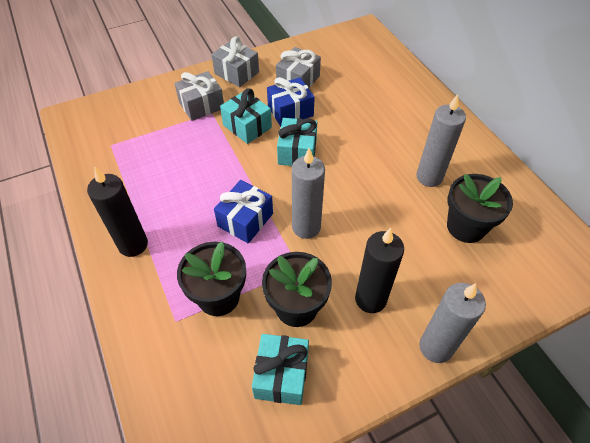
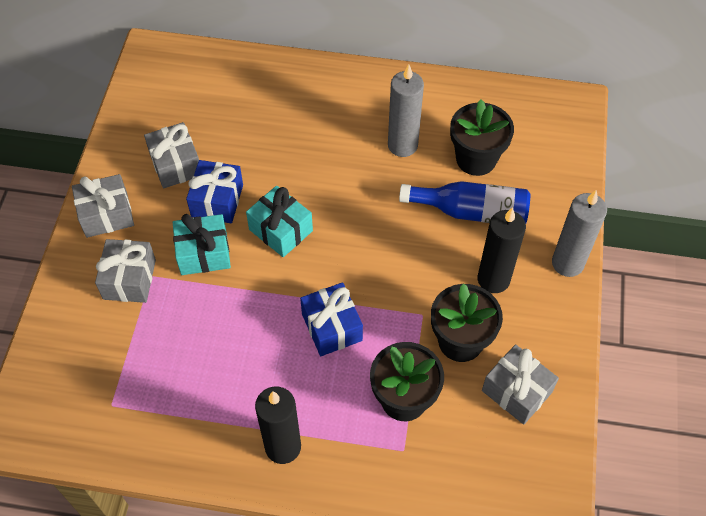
camera: 55 degrees left, 5 degrees up
turquoise gift [252,334,309,405] -> grey gift [482,344,559,425]
grey candle [292,148,325,239] -> none
none -> blue bottle [399,181,530,223]

